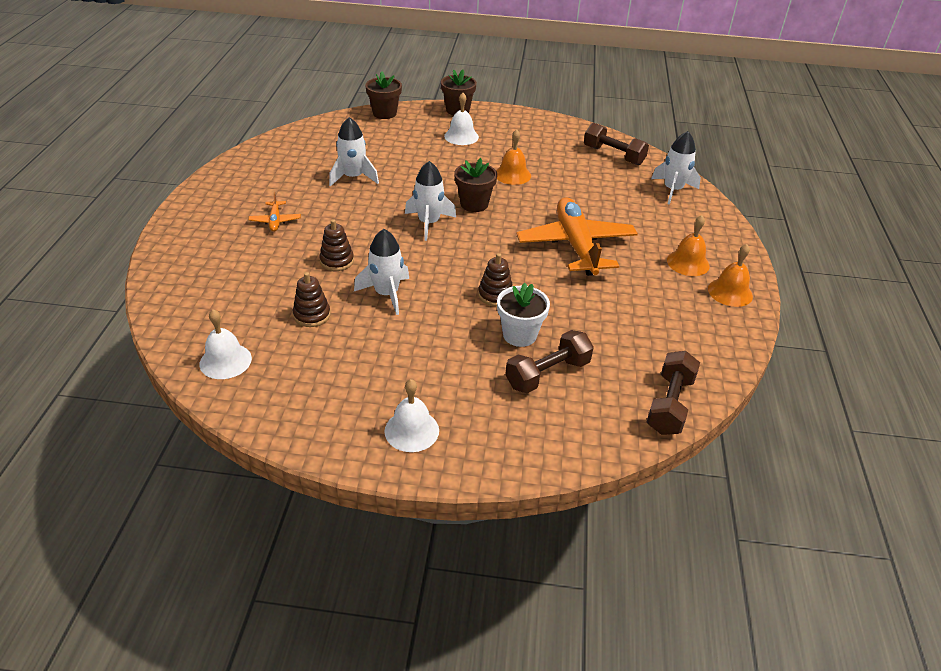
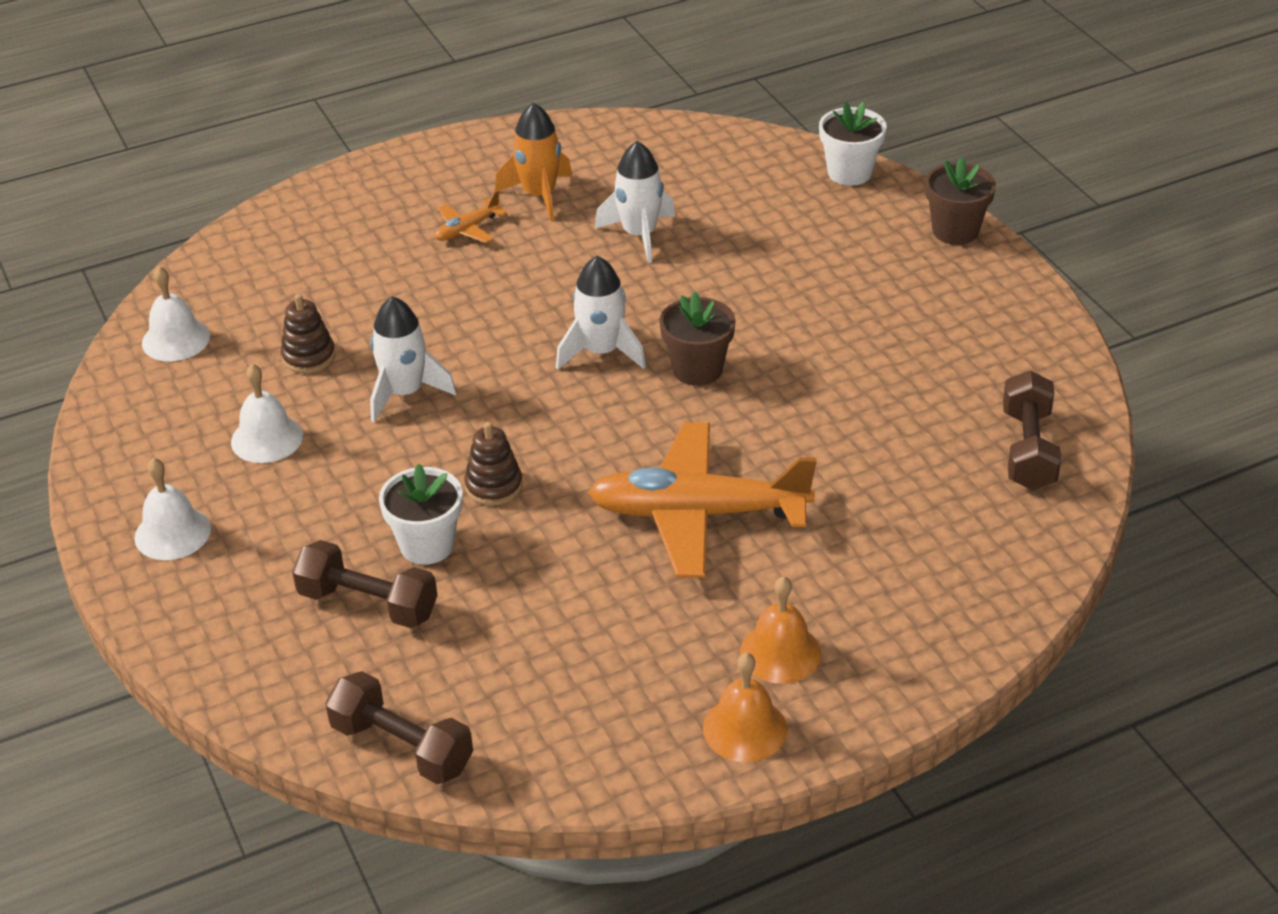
camera: 60 degrees right, 0 degrees up
brown stacking toy [319,219,354,271] -> none
brown flower pot [365,71,402,119] -> white flower pot [819,102,887,186]
white bell [444,93,479,145] -> white bell moved to [231,364,303,463]
orange bell [496,129,531,185] -> none
orange plane [517,197,638,276] -> orange plane turned 135 degrees counterclockwise [588,422,817,578]
brown dumbbell [647,351,700,435] -> brown dumbbell turned 45 degrees clockwise [325,671,473,784]
white rocket [651,131,701,205] -> none
none -> orange rocket [495,103,572,221]

